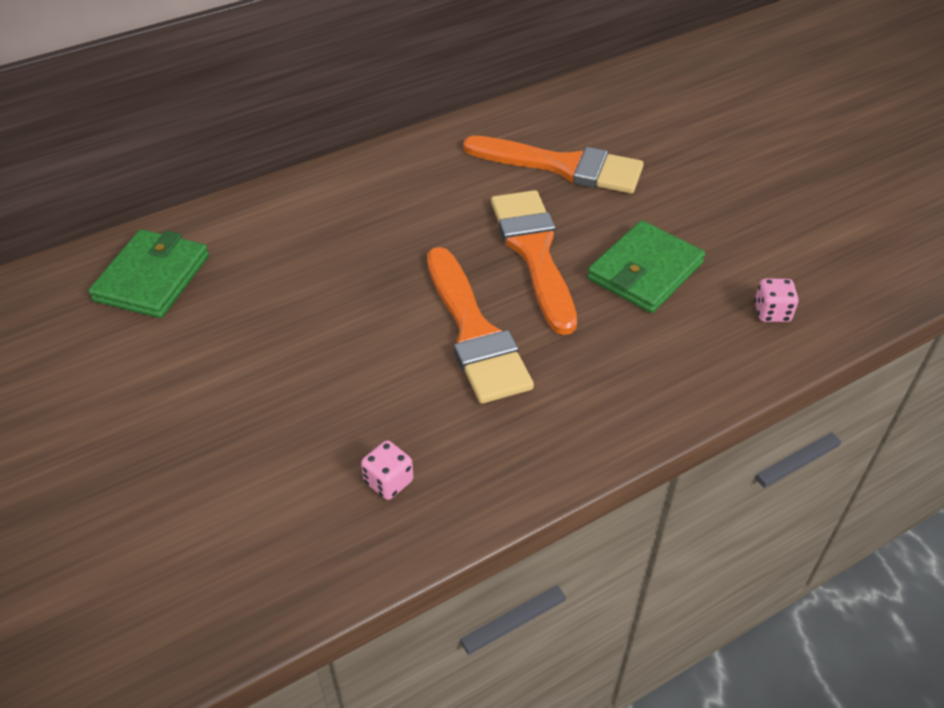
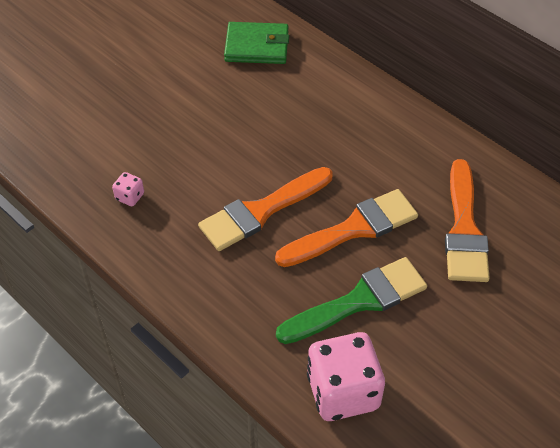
camera: 75 degrees right, 5 degrees up
green wallet [587,220,705,313] -> green brush [276,257,427,344]
pink dice [754,279,799,322] -> pink dice [307,332,385,421], size x2.31

